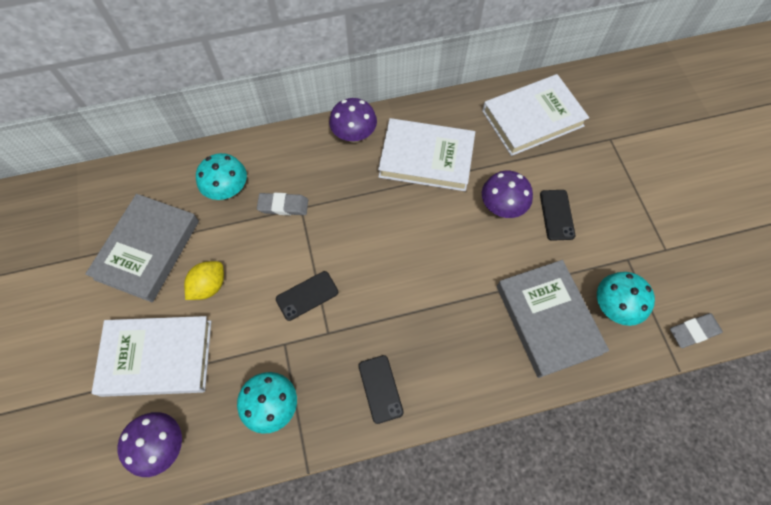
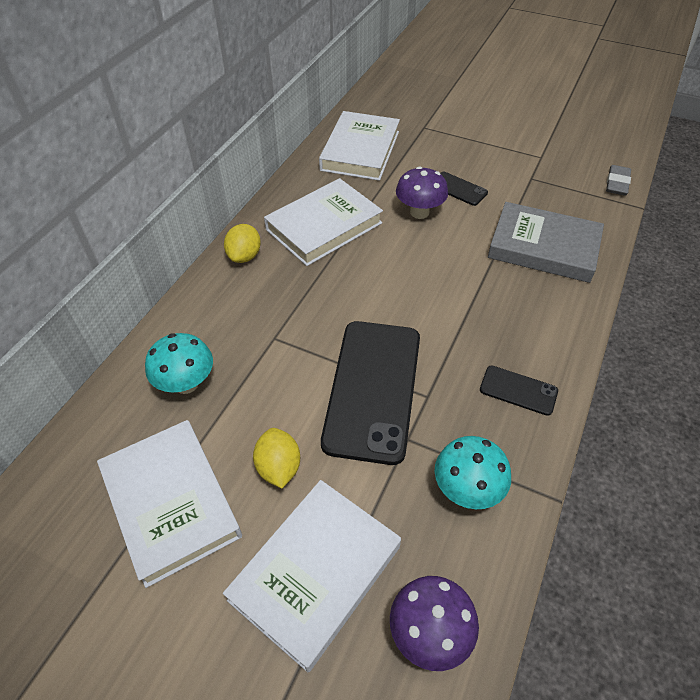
camera: 50 degrees left, 15 degrees down
grey book [85,194,199,302] -> white book [97,420,242,588]
grey eraser [257,193,308,215] -> none
black phone [276,271,338,321] -> black phone [321,321,420,465], size x2.22
purple mushroom [329,98,377,143] -> yellow lemon [224,224,261,263]
turquoise mushroom [597,272,655,326] -> none

